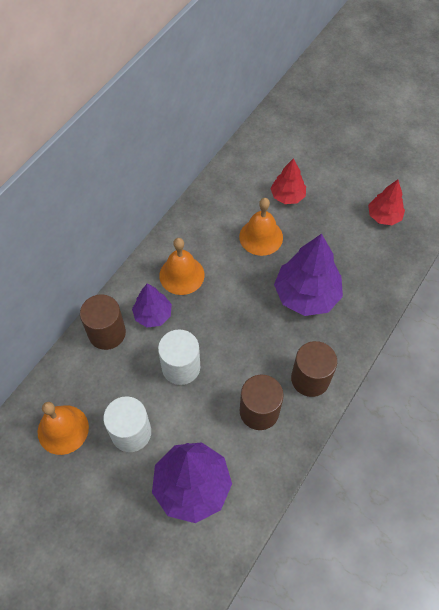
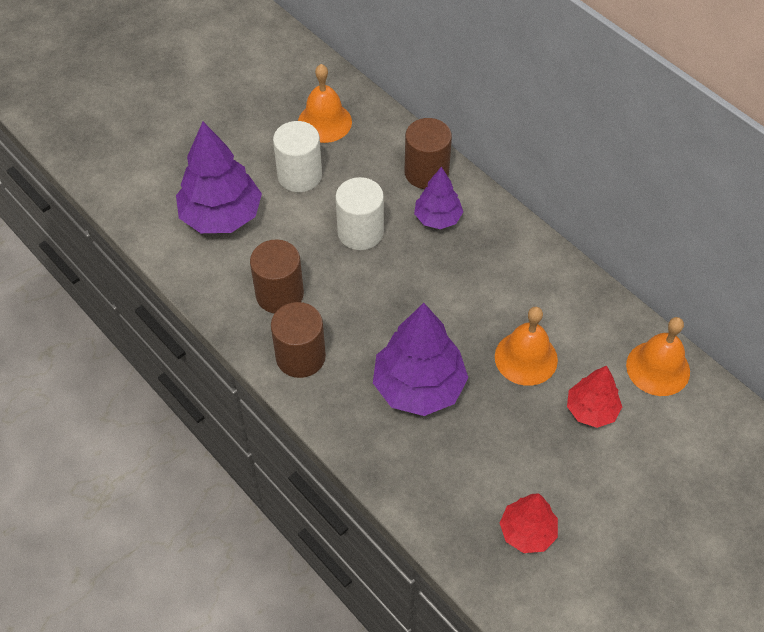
camera: 105 degrees right, 5 degrees down
orange bell [159,238,205,295] -> orange bell moved to [626,317,690,396]

